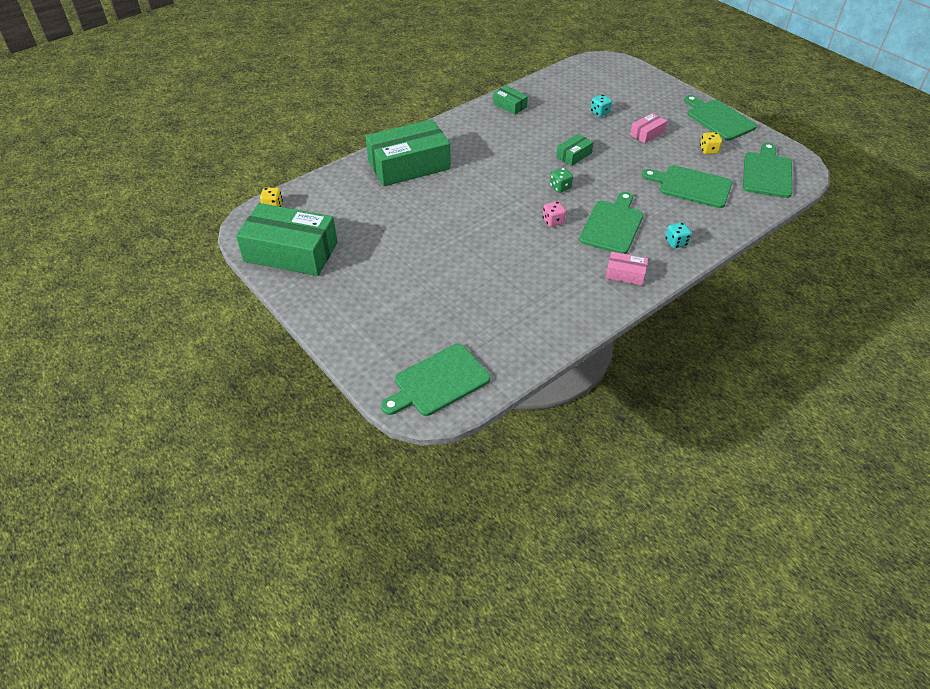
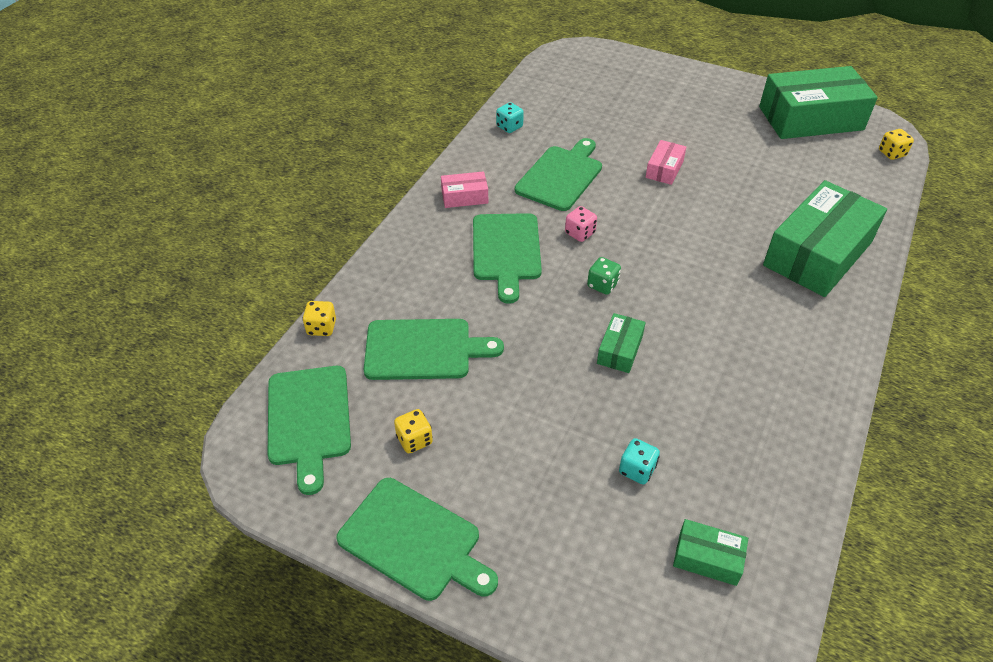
camera: 155 degrees right, 0 degrees up
green cutting board [381,344,490,416] -> green cutting board moved to [515,138,602,211]
green box [493,86,528,115] -> green box moved to [673,519,748,586]
pink box [630,113,667,143] -> pink box moved to [646,140,686,185]
turquoise dice [665,222,692,248] -> turquoise dice moved to [496,102,524,133]
none -> yellow dice [302,301,336,336]

